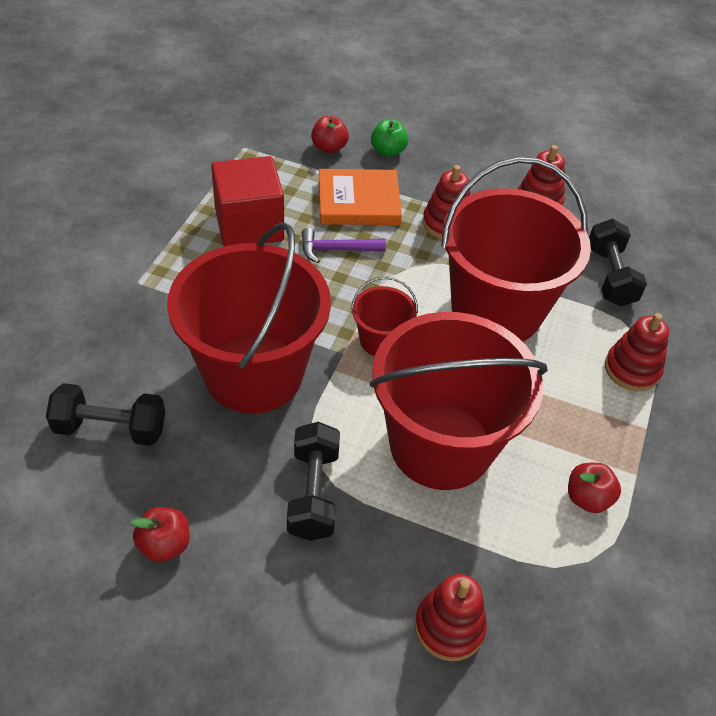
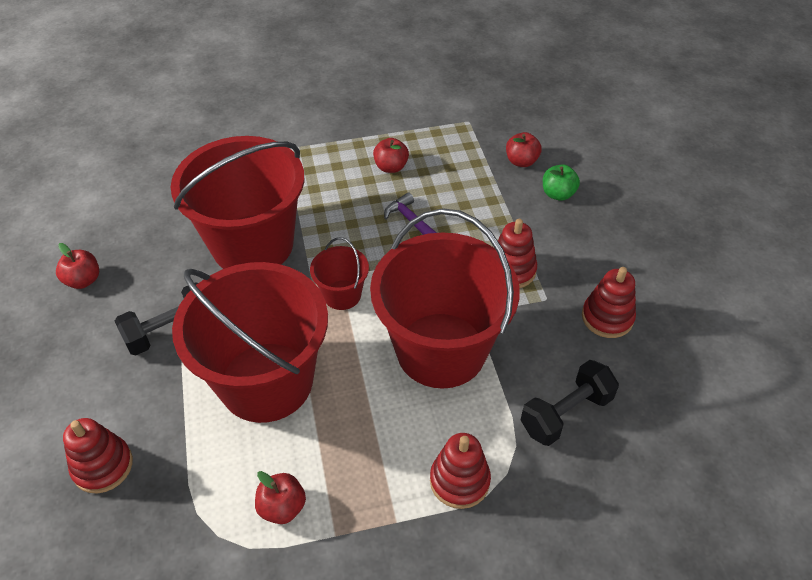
camera: 60 degrees right, 0 degrees up
black dumbbell [46,383,165,446] -> none
red cube [211,156,284,246] -> red apple [373,138,409,173]
orange book [319,169,402,225] -> none

